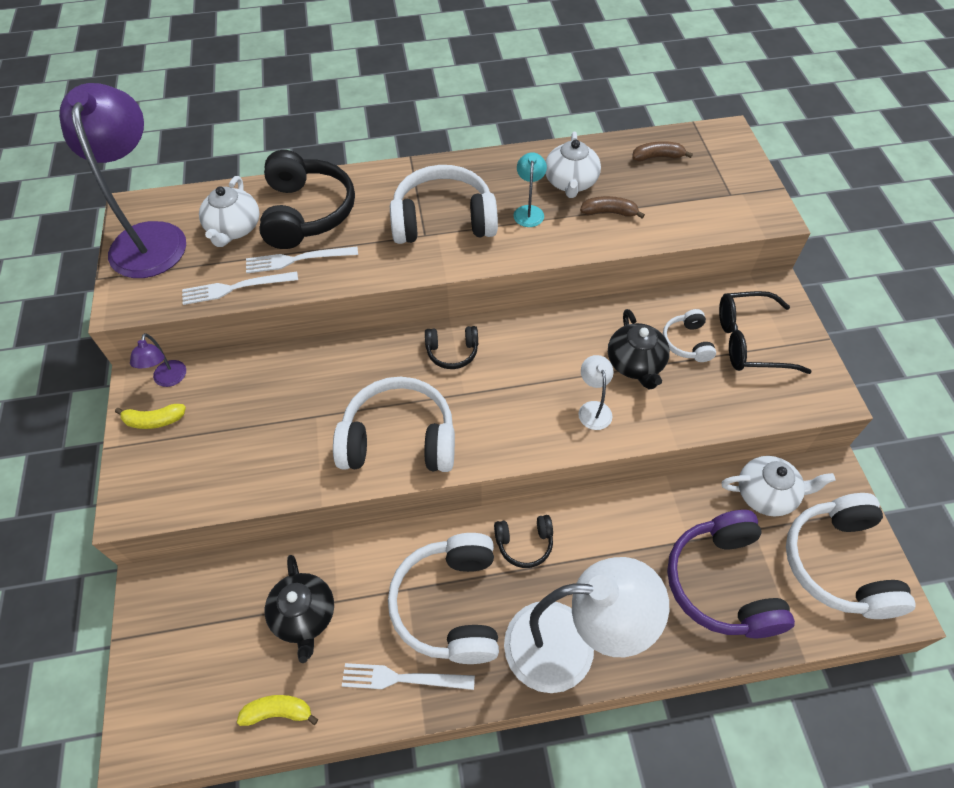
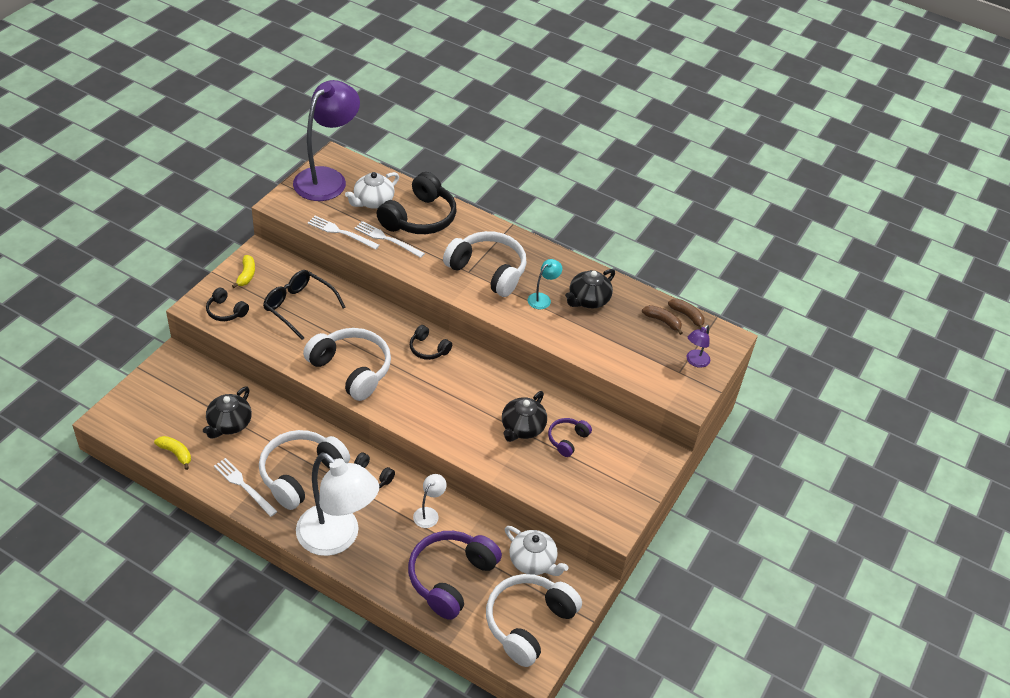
camera: 35 degrees right, 10 degrees down
yellow banana [115,404,186,429] -> yellow banana turned 120 degrees counterclockwise [232,255,255,288]
purple lamp [130,333,186,387] -> purple lamp moved to [687,325,710,368]
white teapot [545,132,601,198] -> black teapot [565,269,615,308]
white lamp [578,355,614,430] -> white lamp moved to [413,474,447,528]
brown banana [580,196,645,218] -> brown banana moved to [668,299,705,329]
white headphones [663,309,716,362] -> purple headphones [548,418,592,457]
black glasses [719,291,812,374] -> black glasses moved to [263,270,345,340]
none -> black headphones [206,288,249,321]

